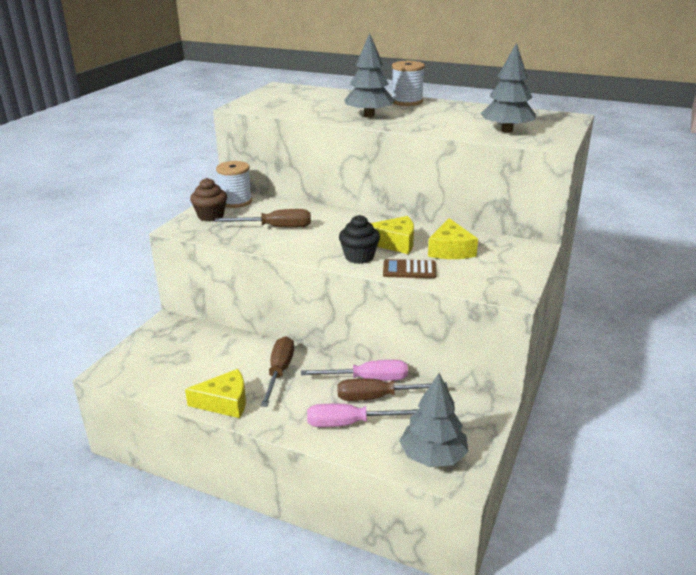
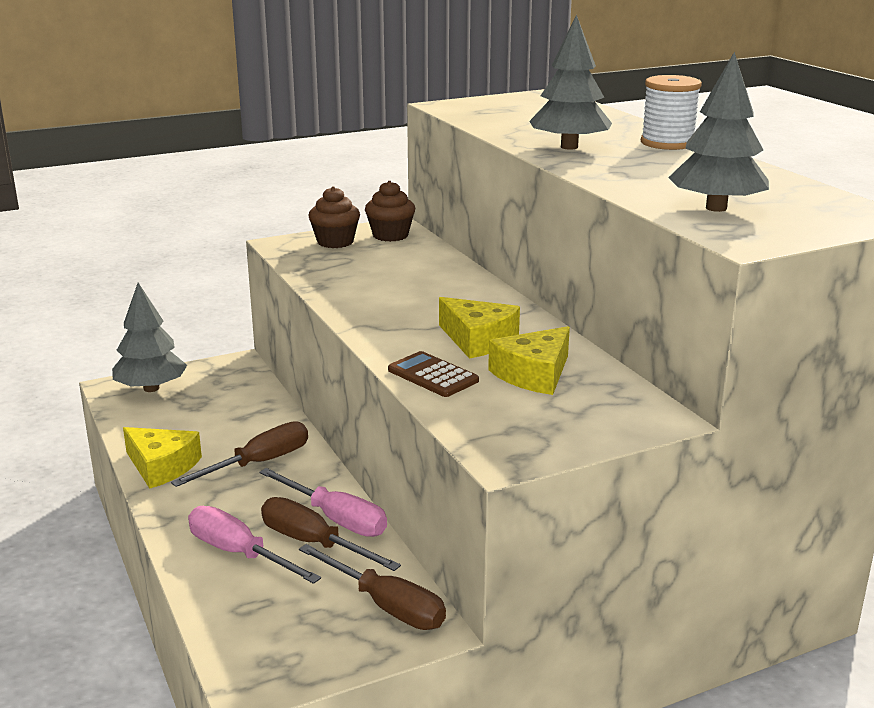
camera: 40 degrees right, 5 degrees down
brown screwdriver [215,209,311,228] -> brown screwdriver moved to [299,544,446,630]
white spool [216,161,252,208] -> brown cupcake [365,181,415,242]
black cupcake [339,215,380,264] -> none
grey tree [399,373,468,467] -> grey tree moved to [112,283,187,392]

